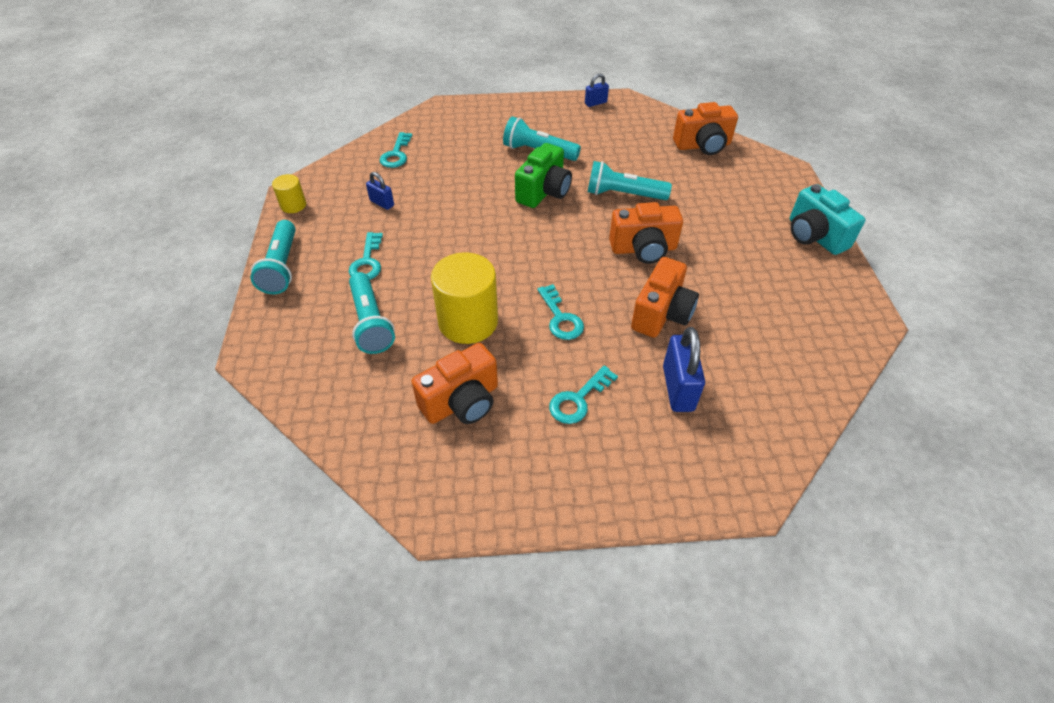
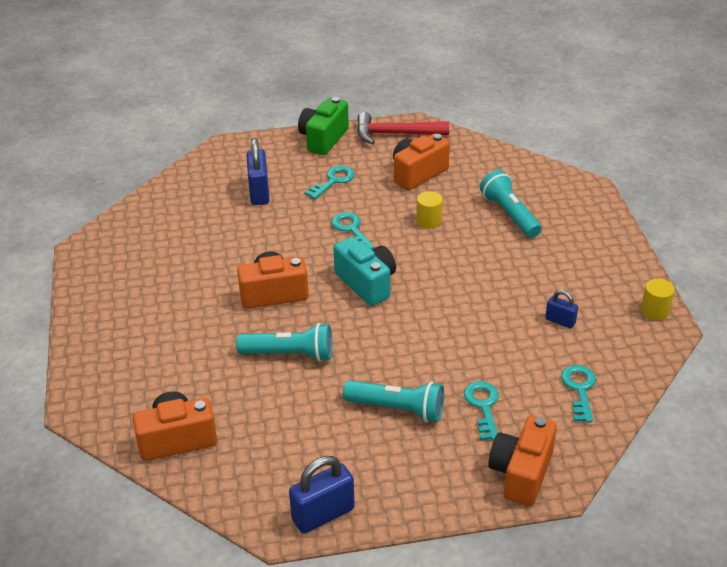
camera: 175 degrees right, 10 degrees down
turquoise flashlight [250,220,296,294] -> none
turquoise key [349,232,383,280] -> turquoise key moved to [464,381,499,440]
yellow cylinder [431,252,498,344] -> yellow cylinder [416,191,443,229], size x0.50
green camera [515,143,572,208] -> green camera moved to [298,97,349,155]
blue padlock [585,73,609,107] -> blue padlock [289,456,355,534], size x1.77
orange camera [631,257,699,338] -> orange camera moved to [488,415,557,506]
turquoise camera [789,184,865,255] -> turquoise camera moved to [333,237,396,306]
none -> red hammer [357,112,449,144]

